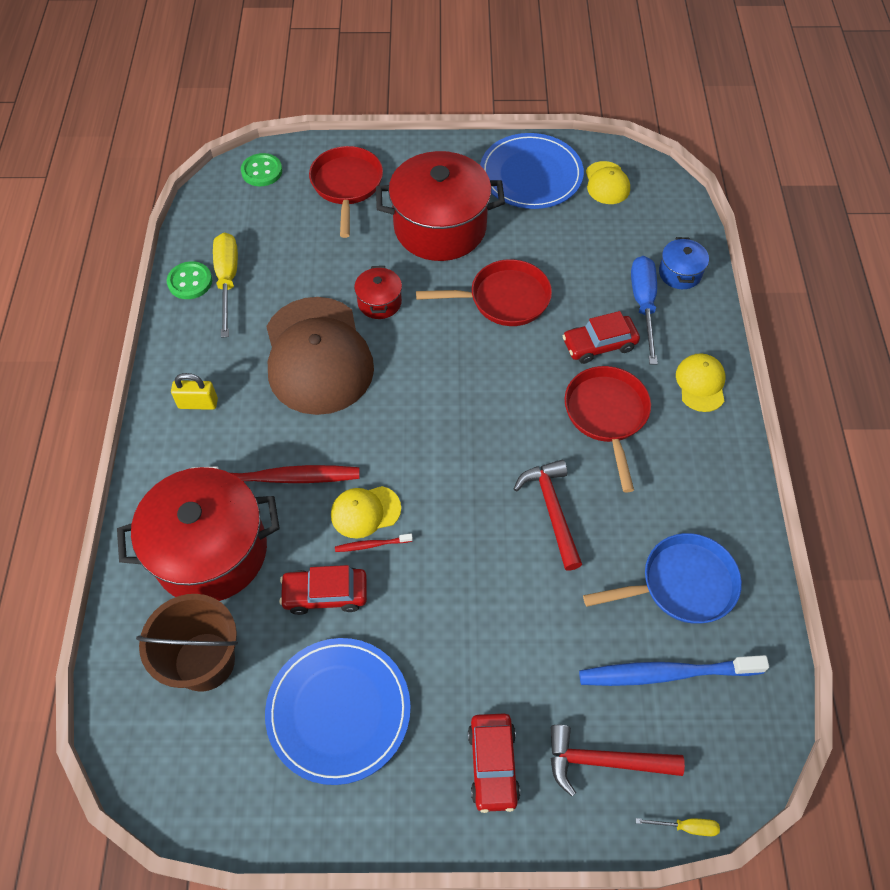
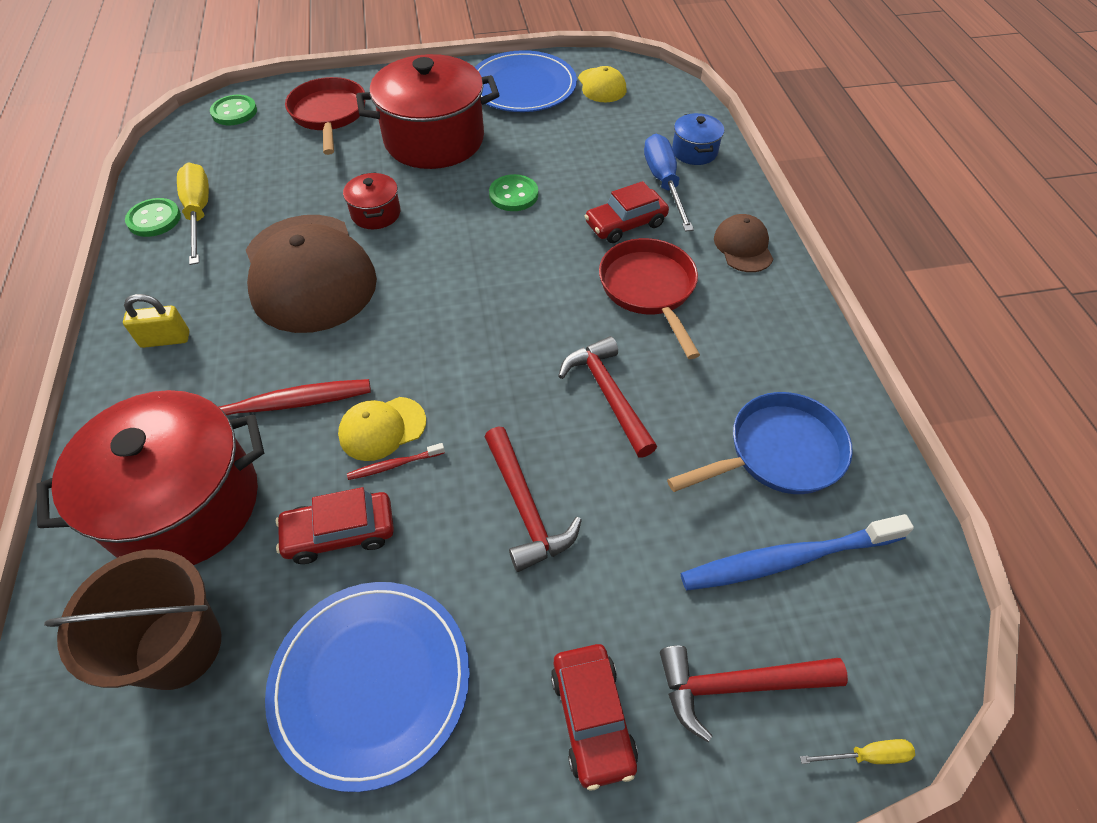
camera: 10 degrees left, 5 degrees down
red pan [416,259,552,326] -> green button [489,174,538,211]
yellow cap [676,354,726,412] -> brown cap [714,214,773,272]
none -> red hammer [485,427,582,572]

